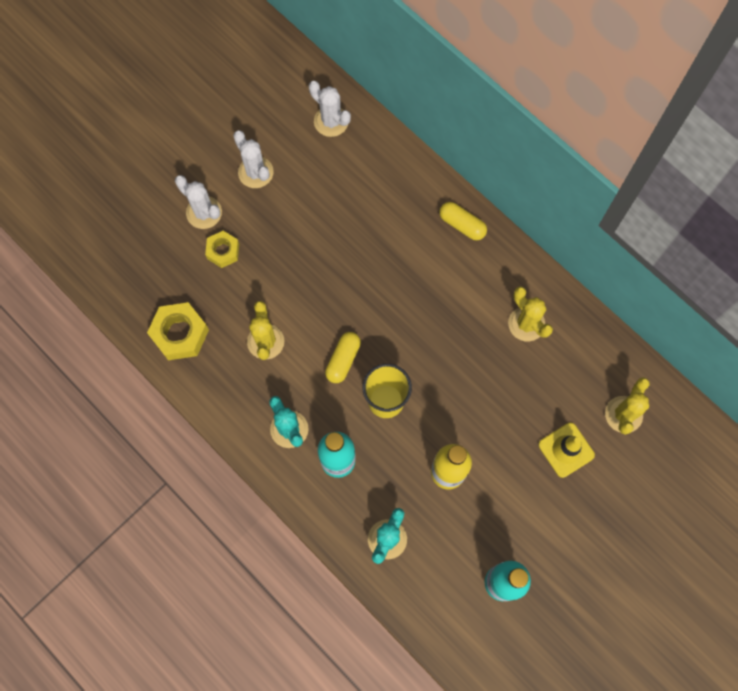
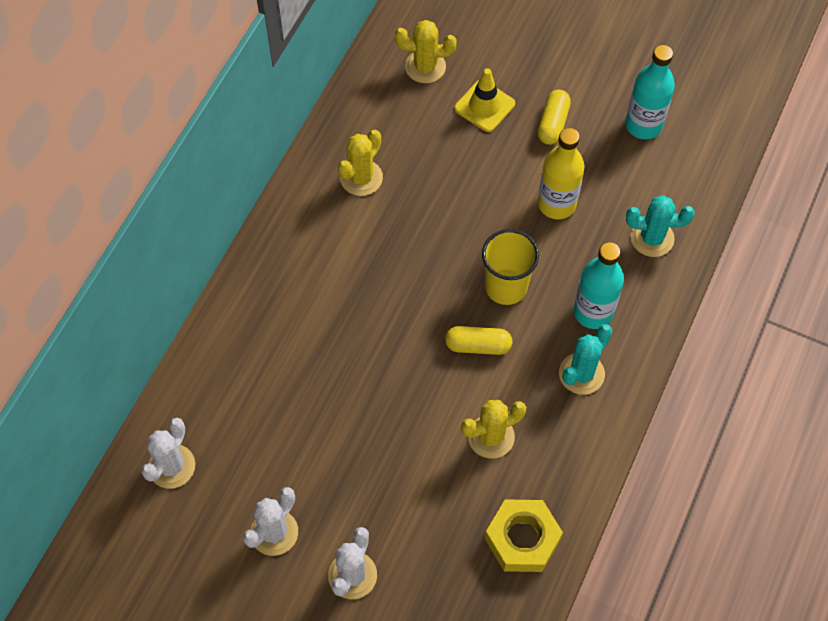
camera: 110 degrees left, 10 degrees down
yellow nut [205,231,239,268] -> none
yellow capsule [439,202,487,240] -> yellow capsule moved to [538,90,571,145]

